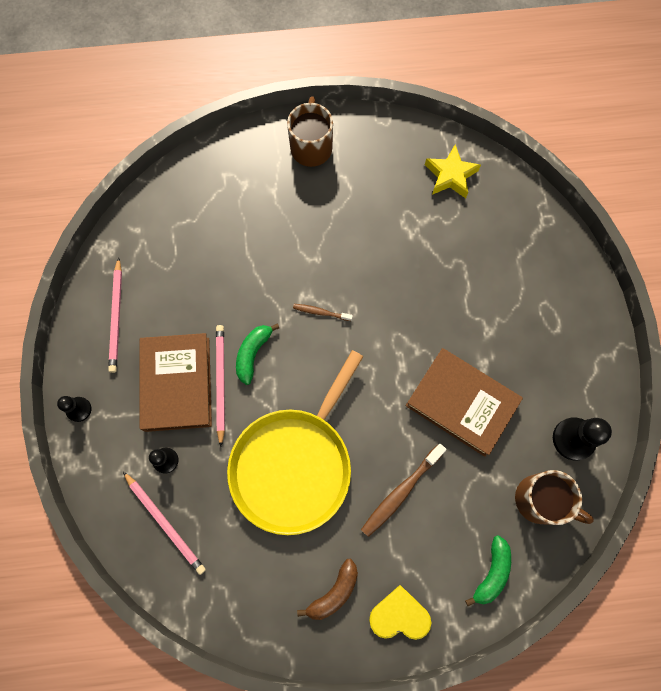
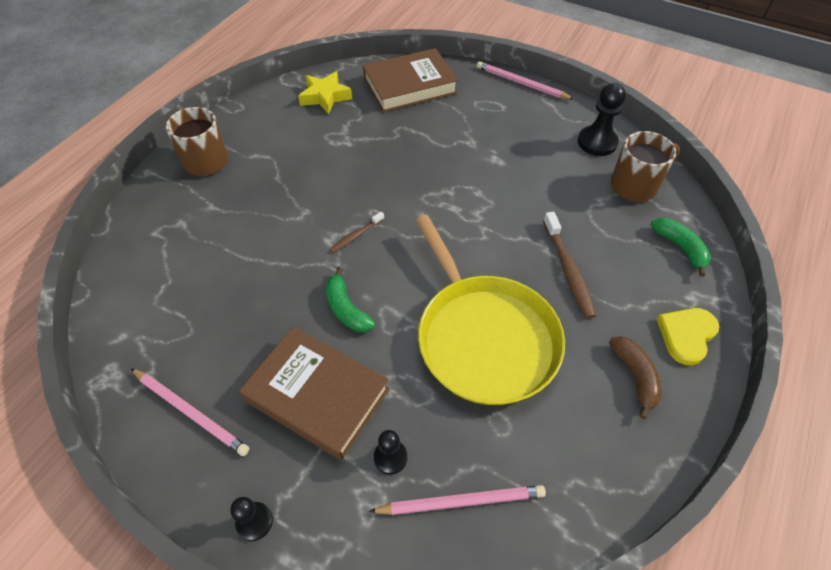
camera: 55 degrees left, 20 degrees down
pink pencil [216,325,225,447] -> pink pencil moved to [477,61,574,100]
brown book [406,348,523,457] -> brown book moved to [363,48,458,112]

